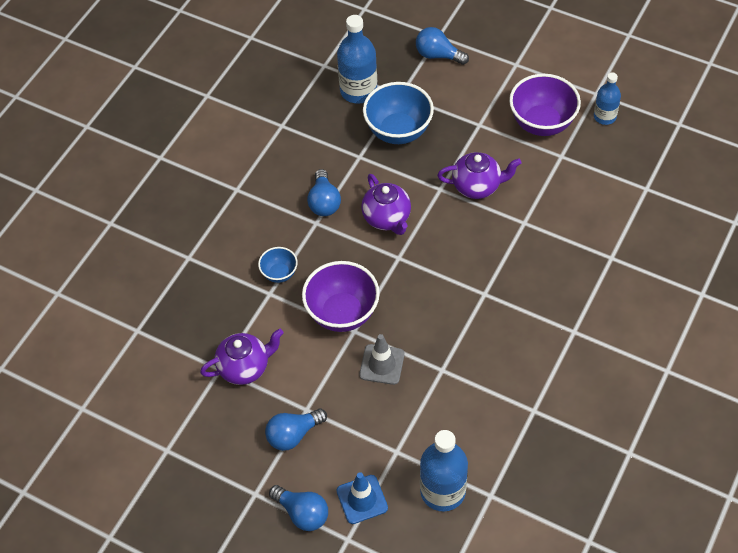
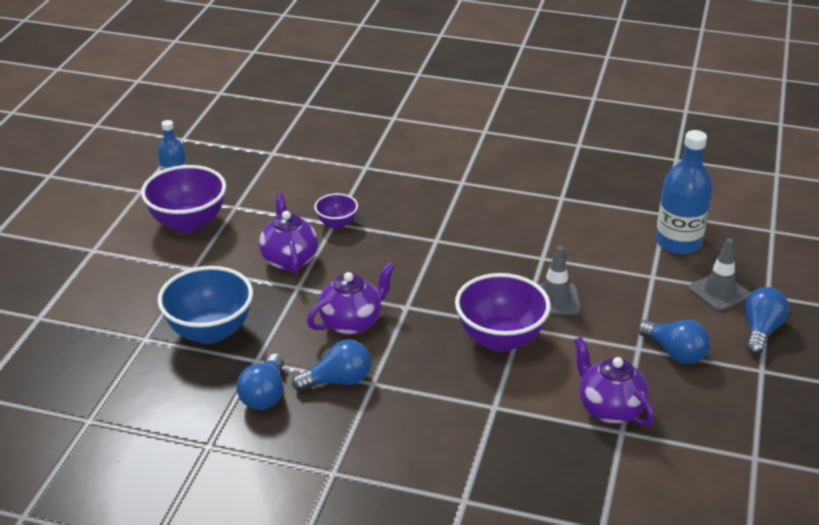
camera: 105 degrees left, 20 degrees down
blue bowl [258,247,298,283] -> none
blue bottle [337,15,377,104] -> none
blue traffic cone [337,472,388,524] -> grey traffic cone [689,238,750,311]
blue light bulb [416,27,469,65] -> blue light bulb moved to [237,354,284,410]
none -> purple bowl [314,193,358,229]

